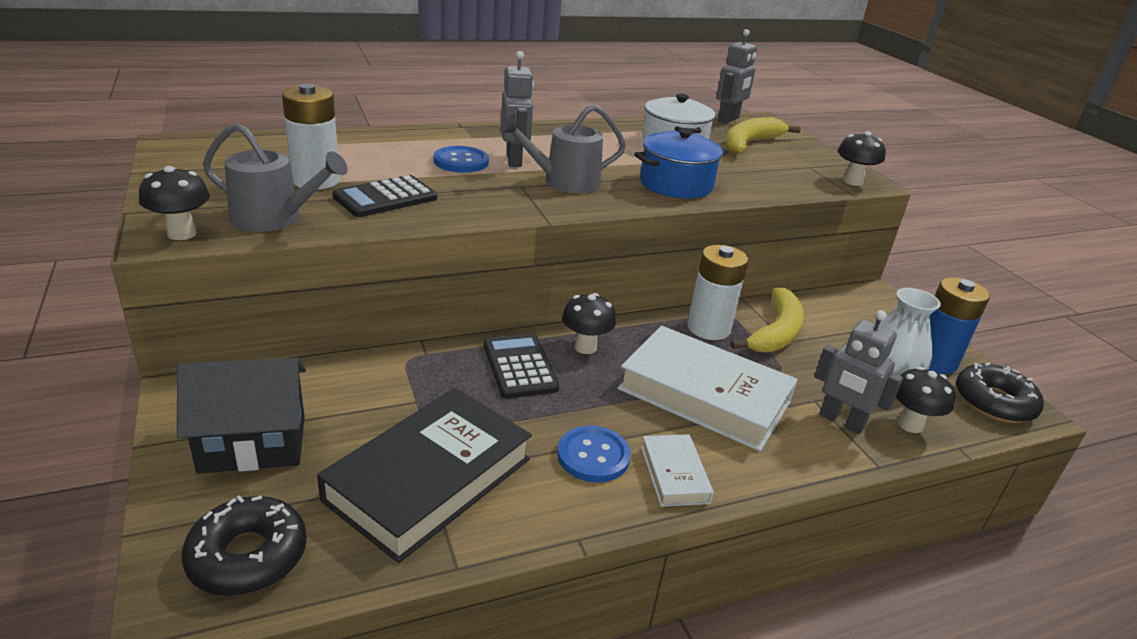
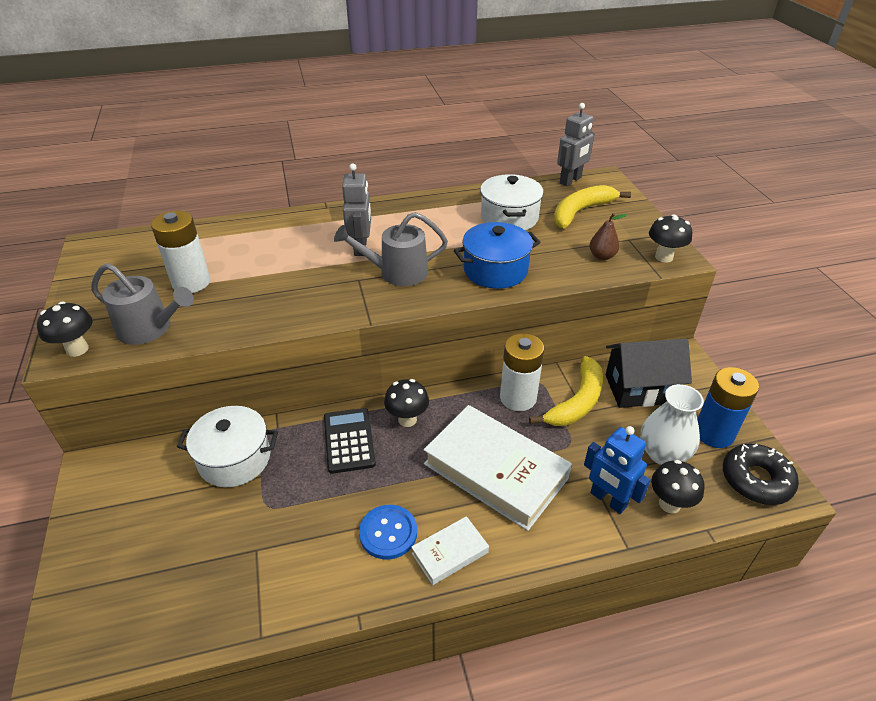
camera: 10 degrees right, 10 degrees up
black house [177,357,306,474] -> black house moved to [605,338,692,408]
black donut [181,495,307,596] -> none
black book [317,388,532,563] -> none
black calculator [333,175,437,217] -> none
blue button [433,146,489,173] -> none
white book [641,434,714,507] -> white book turned 60 degrees clockwise [411,516,489,585]
grey robot [814,310,903,434] -> blue robot [584,426,651,514]
none -> white pot [177,406,278,487]
none -> brown pear [589,213,627,260]

